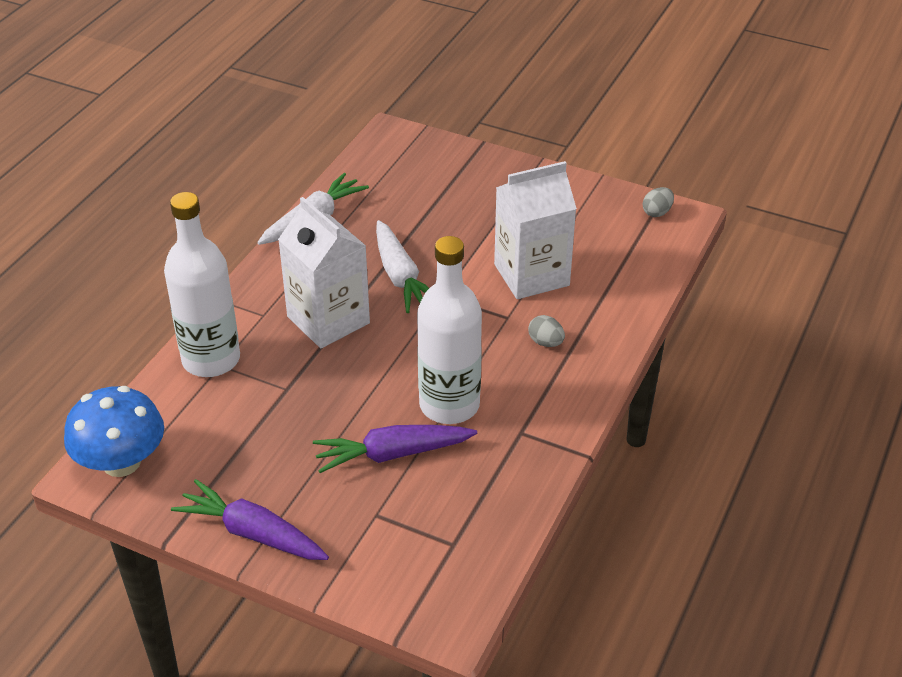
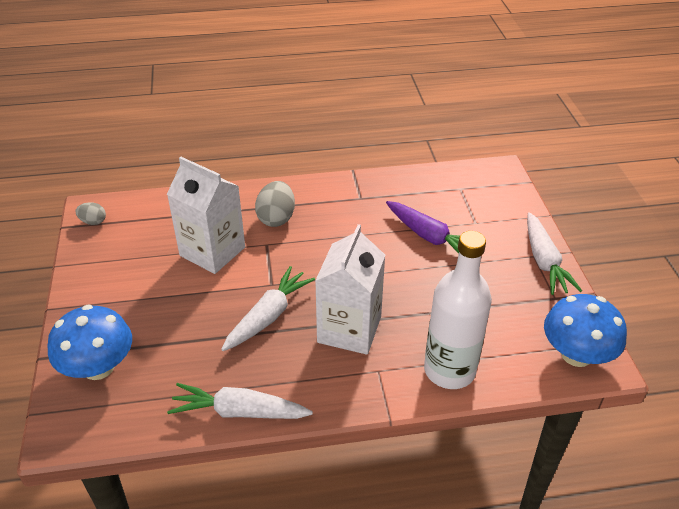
camera: 125 degrees left, 0 degrees up
purple carrot [171,479,329,560] -> white carrot [527,212,582,295]
white bottle [417,236,482,424] -> none
grey egg [528,315,565,347] -> grey egg [255,181,295,227], size x1.75
none -> blue mushroom [47,305,132,380]

